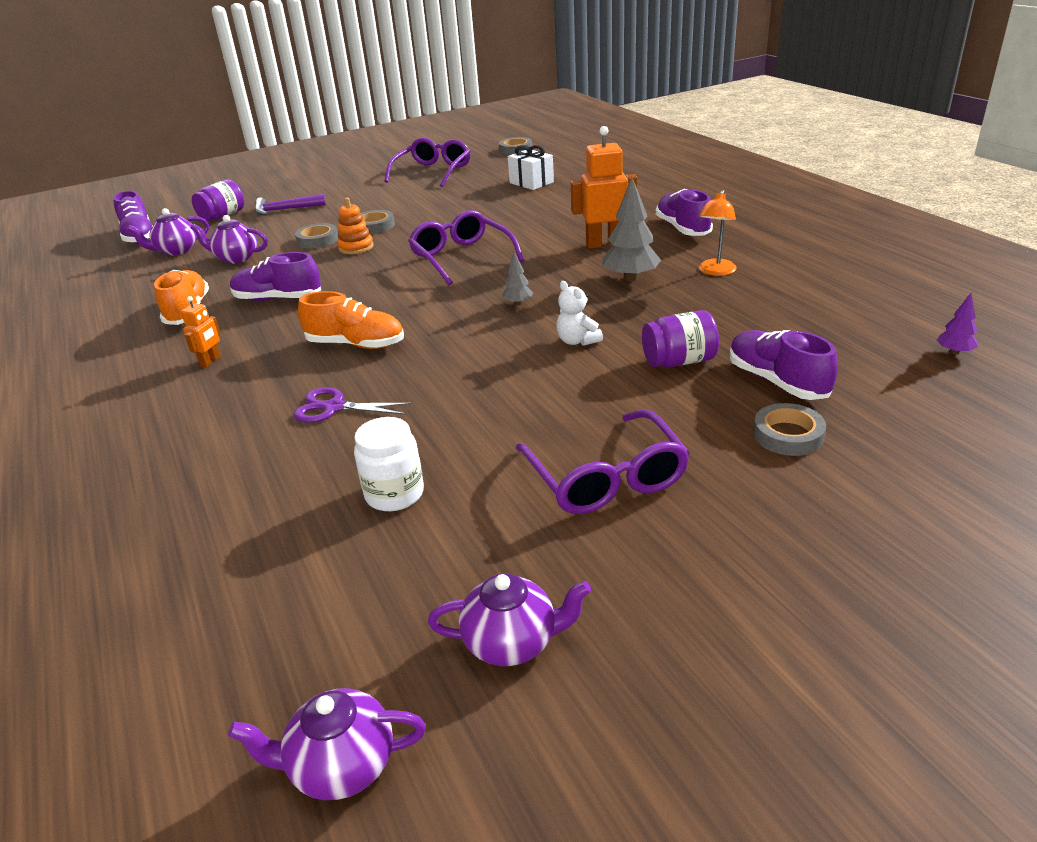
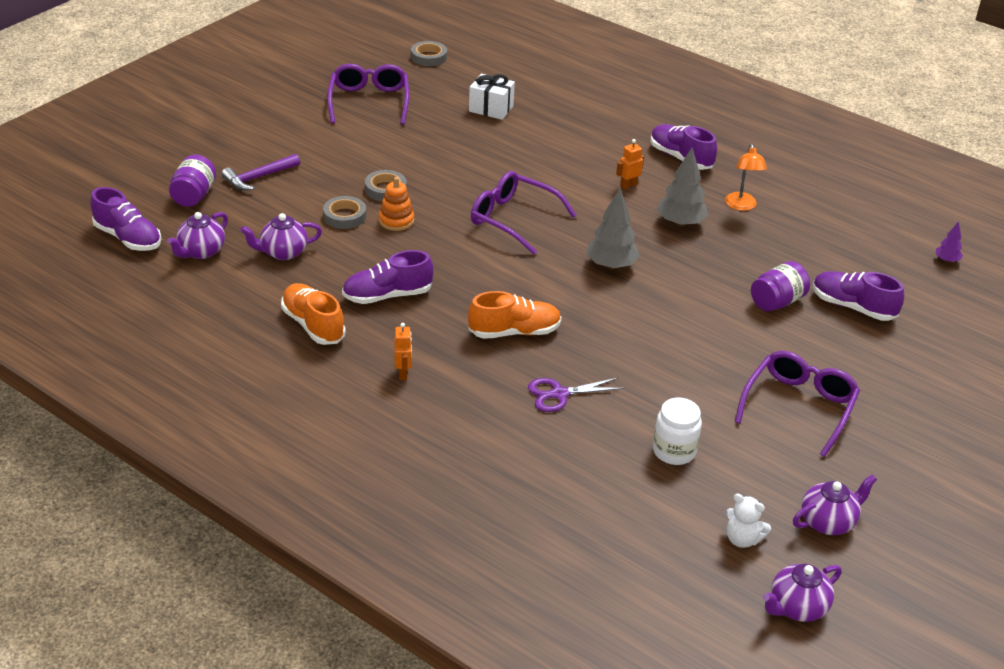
camera: 30 degrees left, 5 degrees up
grey tree [502,252,533,305] -> grey tree [586,188,640,270], size x1.92
purple glasses [516,409,690,514] -> purple glasses turned 105 degrees counterclockwise [735,351,860,457]
white teddy bear [556,281,603,346] -> white teddy bear moved to [726,493,771,548]
orange robot [571,126,637,249] -> orange robot [616,139,644,190], size x0.51
grey tape [753,403,826,456] -> none

